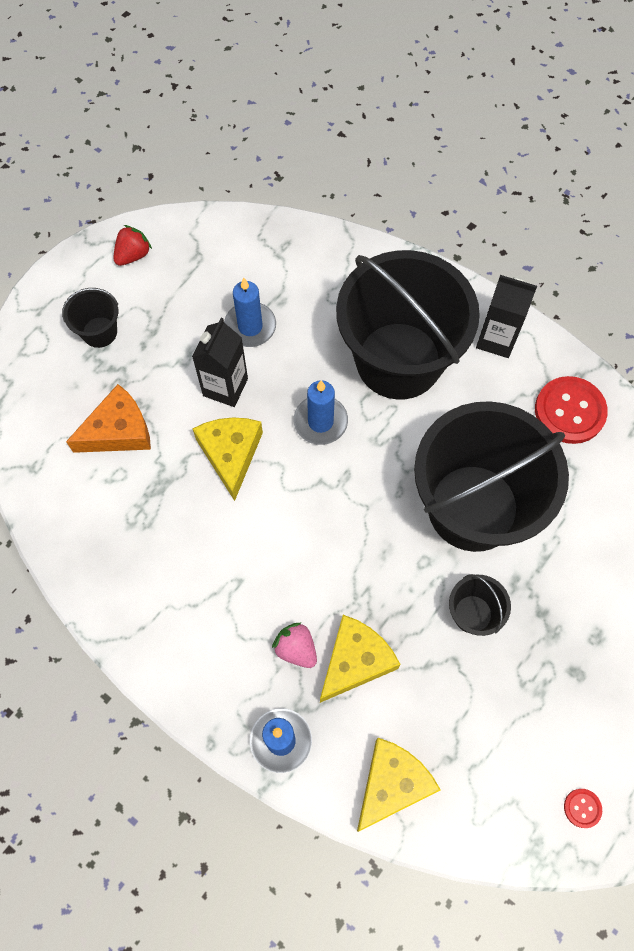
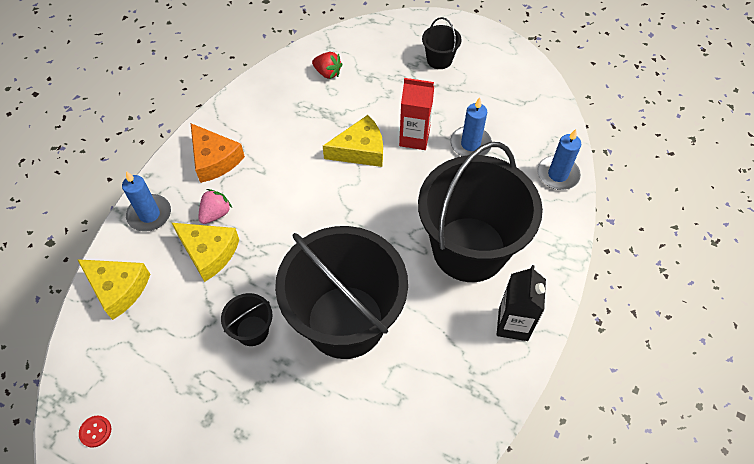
camera: 80 degrees right, 10 degrees down
orange cheese [66,384,151,453] -> orange cheese moved to [191,124,245,183]
red strawberry [113,225,152,266] -> red strawberry moved to [312,52,342,79]
black carton [192,318,248,407] -> red carton [399,78,435,150]
blue candle [294,380,348,445] -> blue candle moved to [537,129,581,190]
red button [535,376,608,444] -> none

